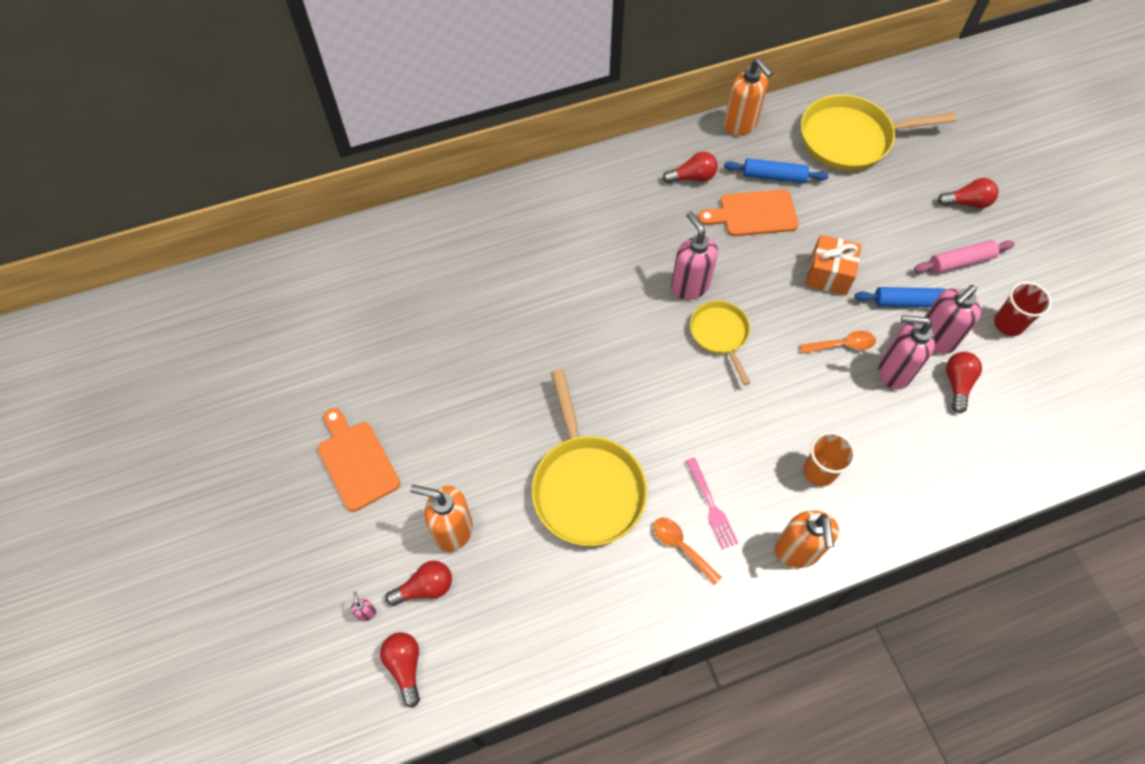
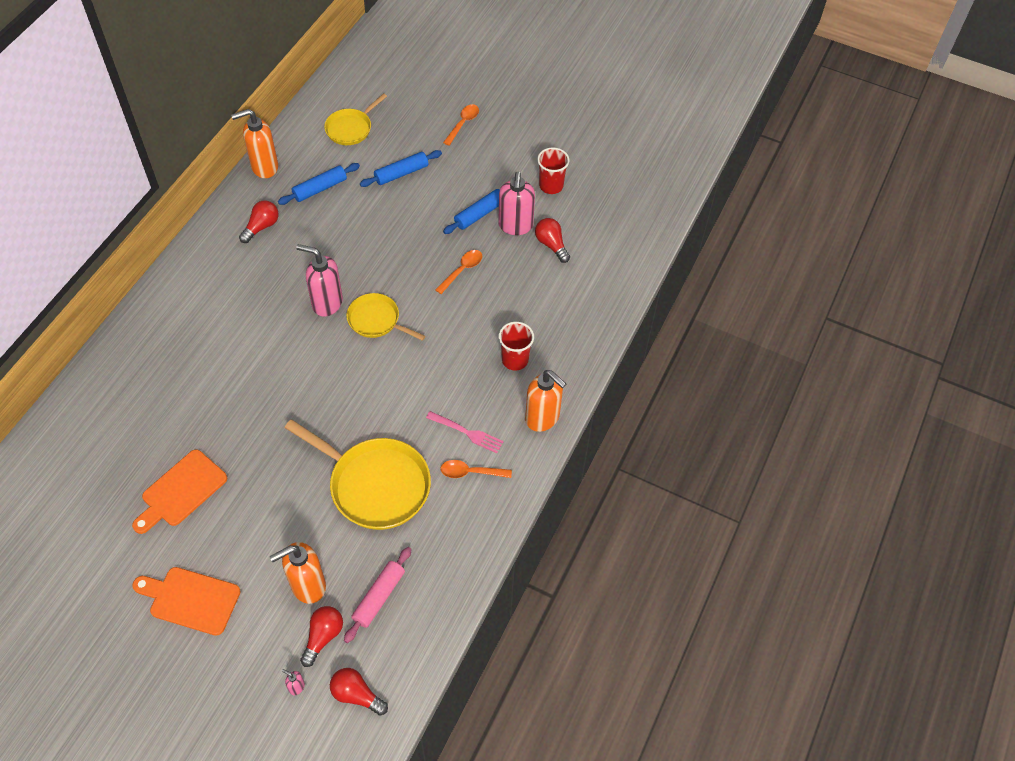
camera: 45 degrees left, 5 degrees down
orange cutting board [698,189,799,236] -> orange cutting board moved to [132,449,227,534]
orange soap dispenser [724,58,773,135] -> orange soap dispenser turned 150 degrees clockwise [231,109,278,178]
yellow pan [801,94,957,171] -> yellow pan [324,93,387,145], size x0.57
orange cup [804,432,856,486] -> red cup [498,322,534,370]
orange gift [806,235,862,295] -> none
pink soap dispenser [879,315,935,389] -> none
pink rolling pin [914,240,1015,273] -> pink rolling pin moved to [344,547,412,643]
red light bulb [937,178,999,208] -> orange spoon [443,104,479,146]
none -> blue rolling pin [360,150,442,187]

